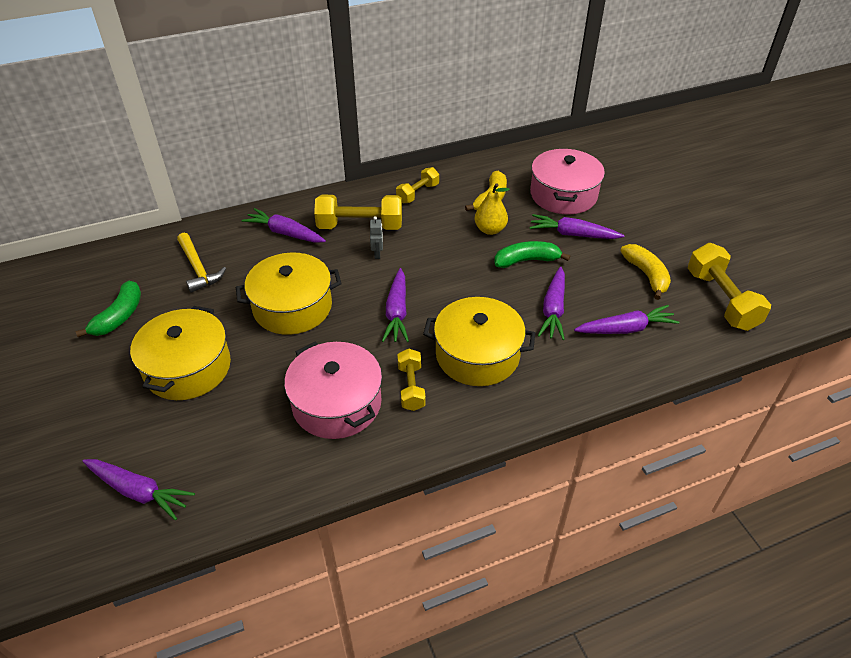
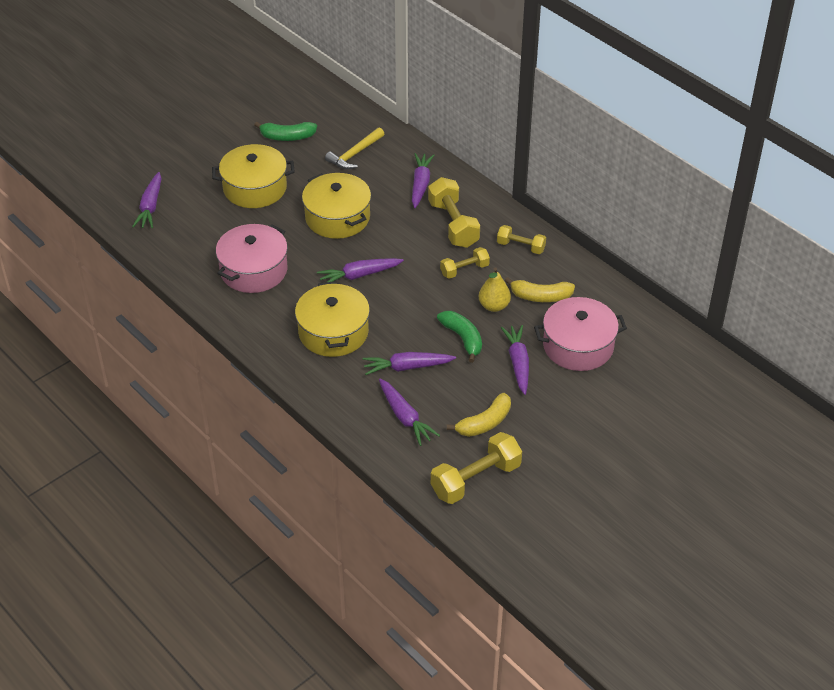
camera: 70 degrees right, 0 degrees up
grey robot [370,216,383,259] -> none
yellow dumbbell [397,348,426,411] -> yellow dumbbell moved to [440,247,490,279]

